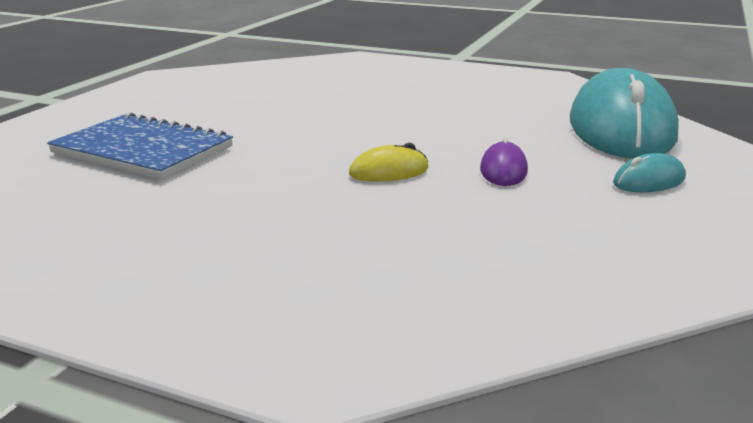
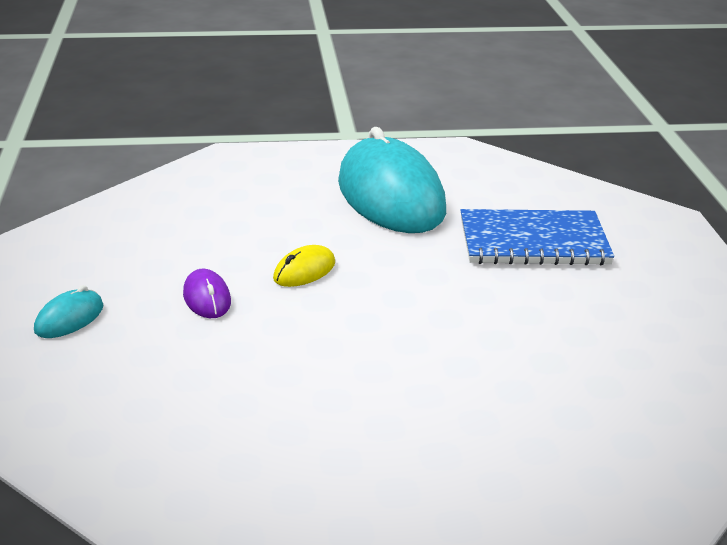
camera: 150 degrees right, 5 degrees up
turquoise mouse [570,68,679,159] -> turquoise mouse moved to [338,127,446,233]

